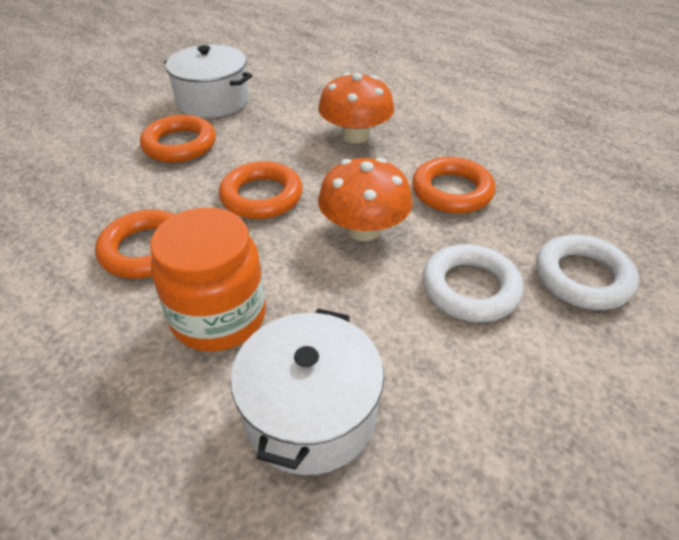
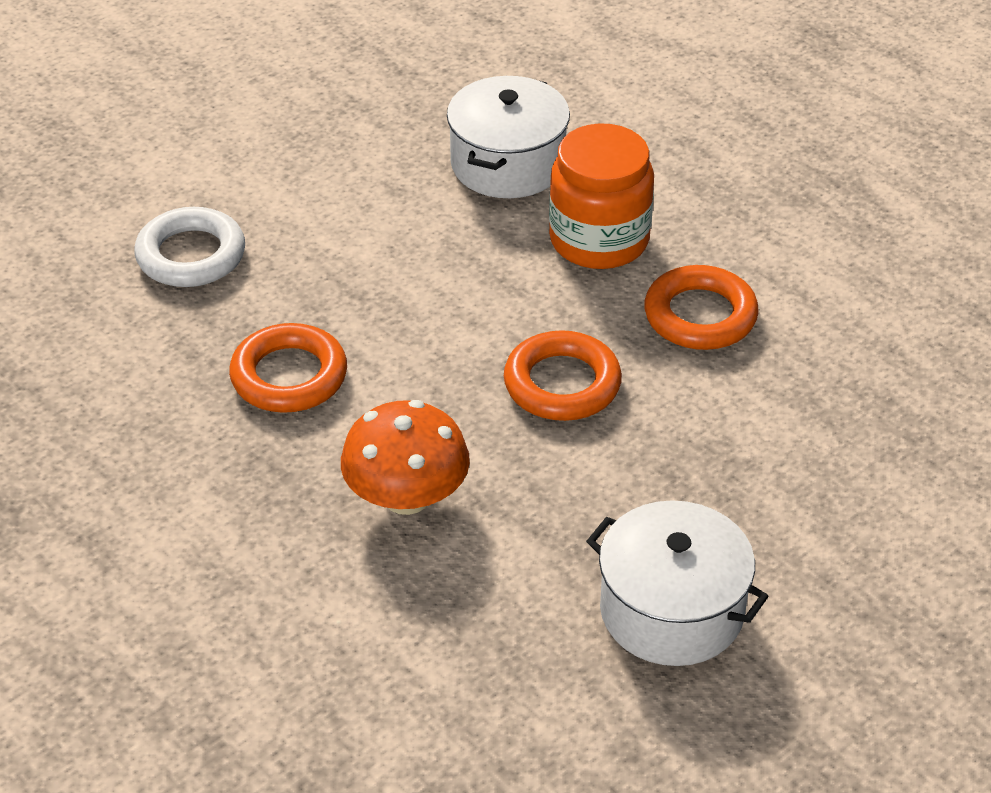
camera: 175 degrees left, 0 degrees up
orange ring [140,115,216,163] -> none
orange mushroom [318,158,413,241] -> none
white ring [422,244,524,322] -> none

